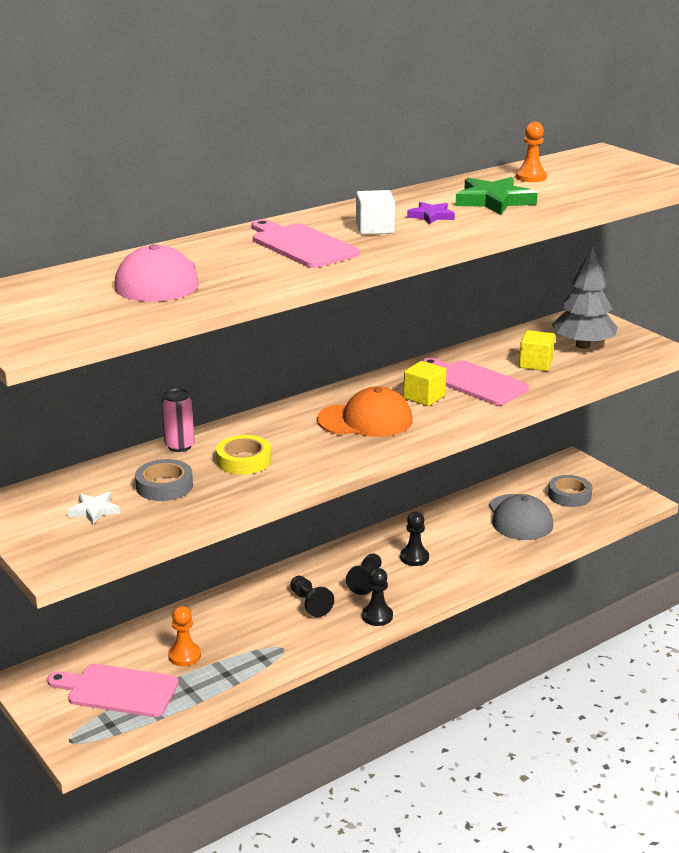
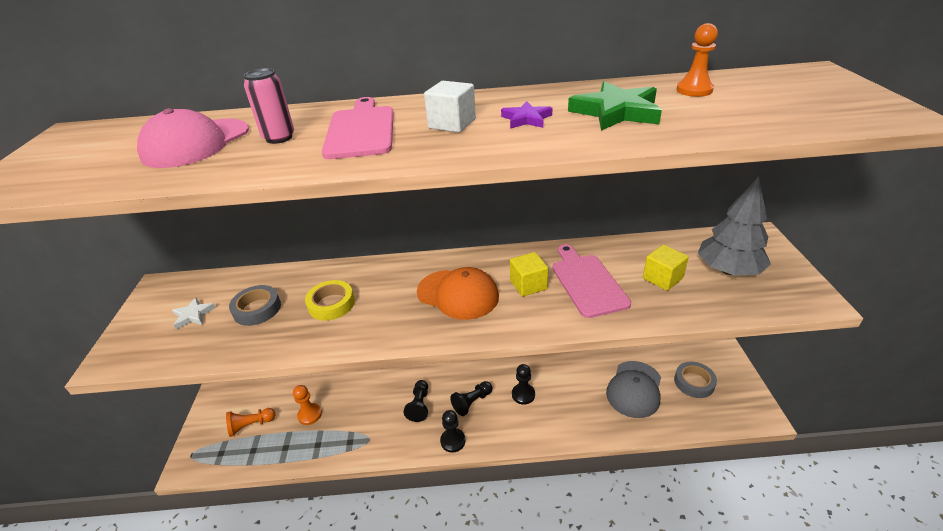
camera: 35 degrees right, 10 degrees up
pink cutting board [47,664,179,717] -> orange pawn [226,408,275,437]
pink can [161,388,195,452] -> pink can moved to [244,68,294,144]

